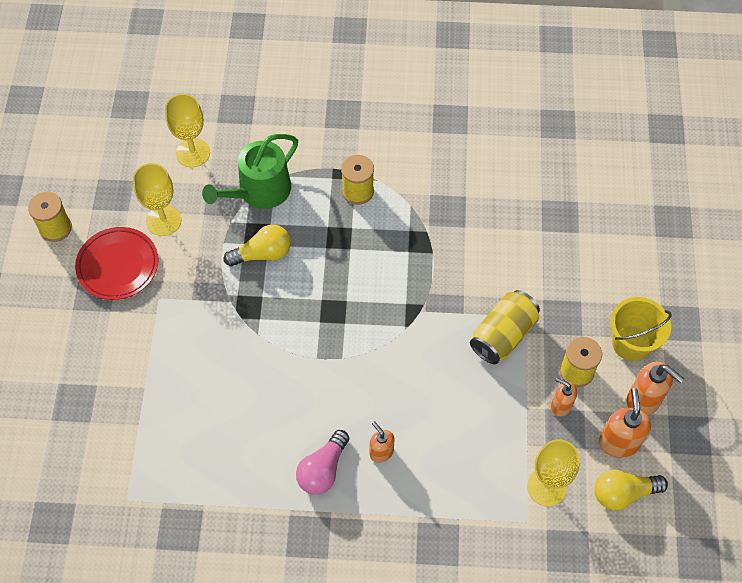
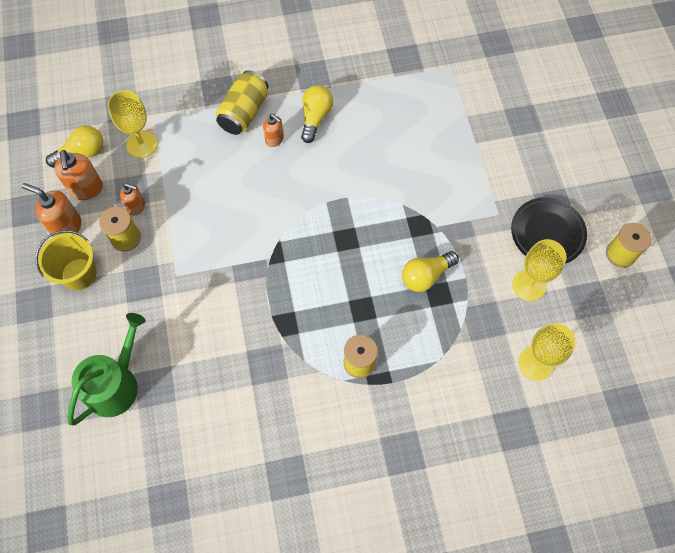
camera: 165 degrees right, 5 degrees up
red plate [75,227,158,300] -> black plate [511,197,587,264]
green watering can [202,134,298,209] -> green watering can moved to [67,313,146,425]
pink light bulb [296,430,349,495] -> yellow light bulb [301,85,333,143]
yellow can [470,290,540,364] -> yellow can moved to [216,70,269,135]

